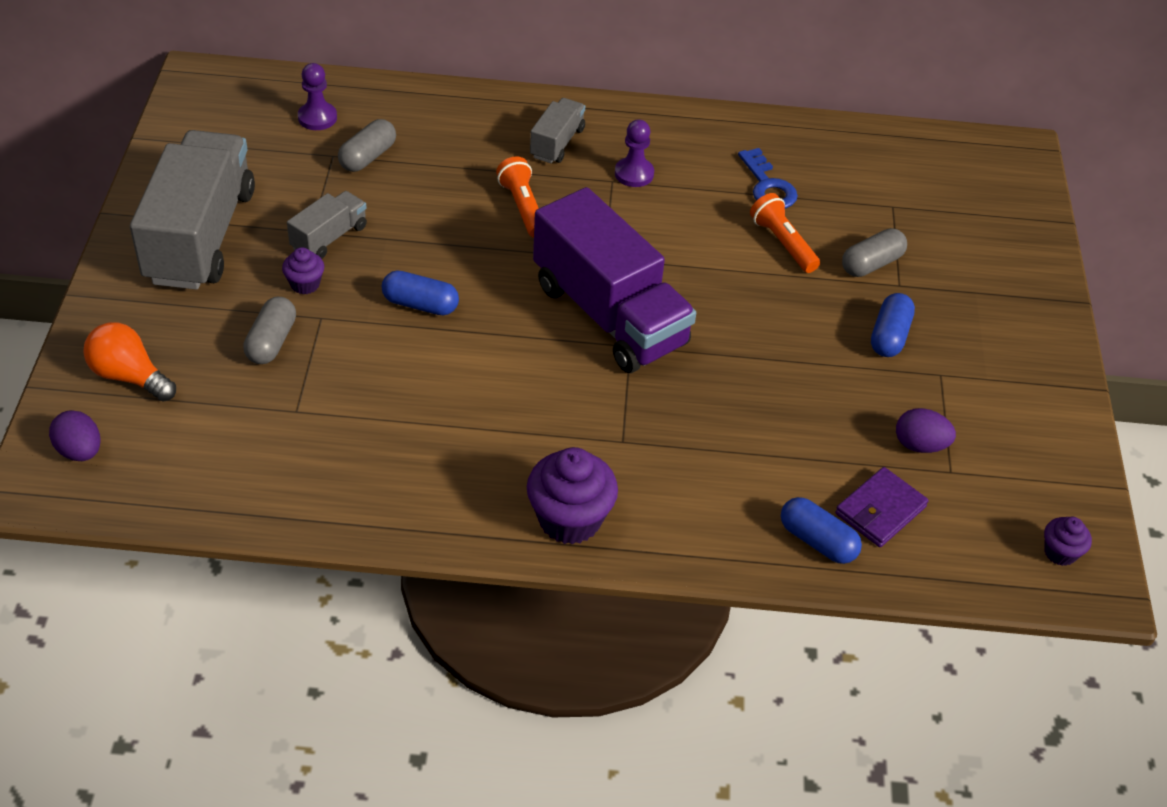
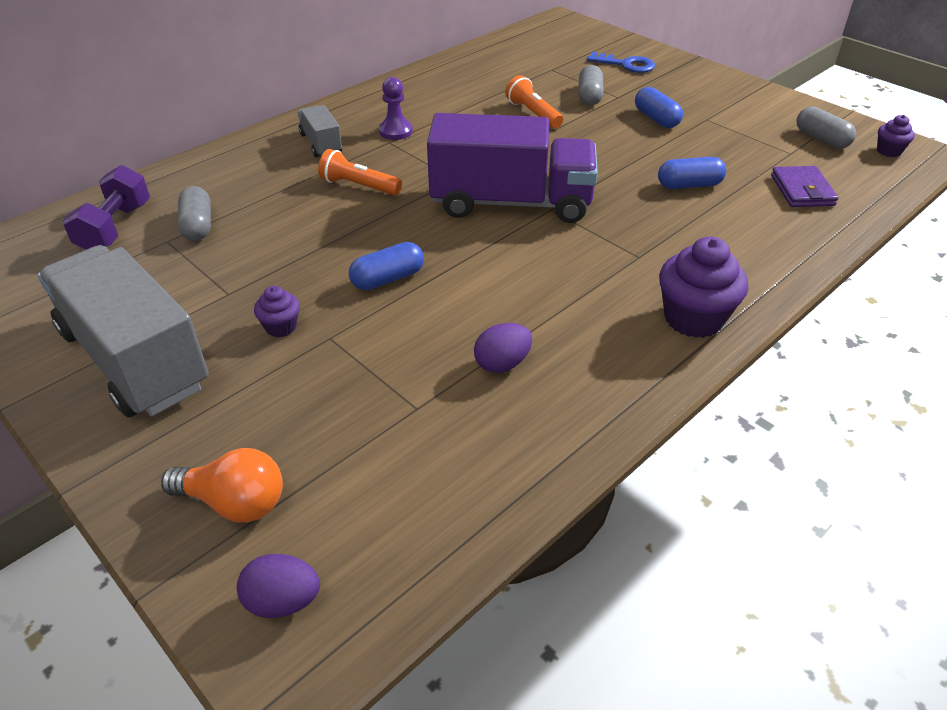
camera: 45 degrees left, 5 degrees down
orange light bulb [83,322,176,402] -> orange light bulb turned 150 degrees counterclockwise [161,448,283,523]
grey capsule [243,297,296,364] -> grey capsule moved to [796,106,856,149]
grey truck [287,191,367,259] -> none
purple pawn [298,63,337,130] -> purple dumbbell [62,165,150,250]
blue key [738,148,798,209] -> blue key moved to [587,52,655,73]
orange flashlight [750,193,820,273] -> orange flashlight turned 45 degrees clockwise [505,75,563,128]
blue capsule [781,497,862,564] -> blue capsule moved to [658,157,726,189]
purple egg [896,408,956,453] -> purple egg moved to [474,323,532,373]

